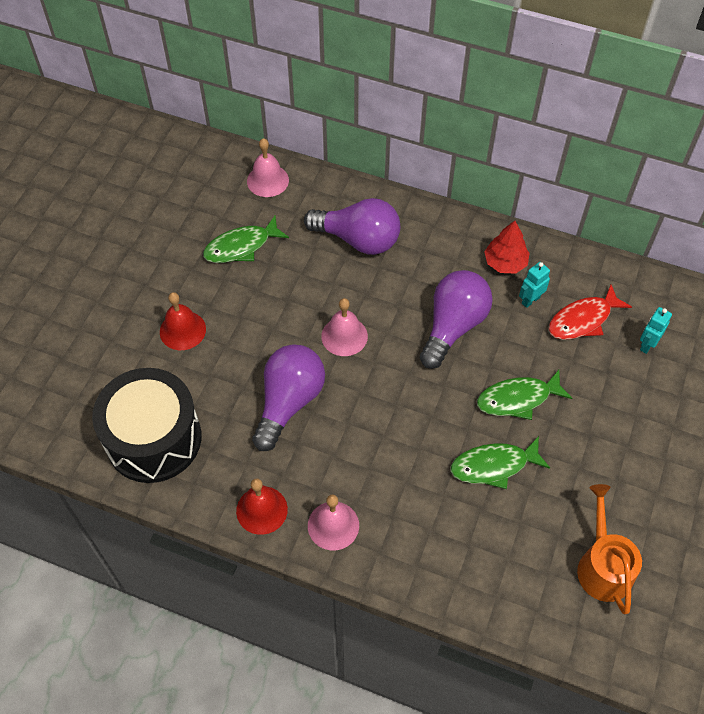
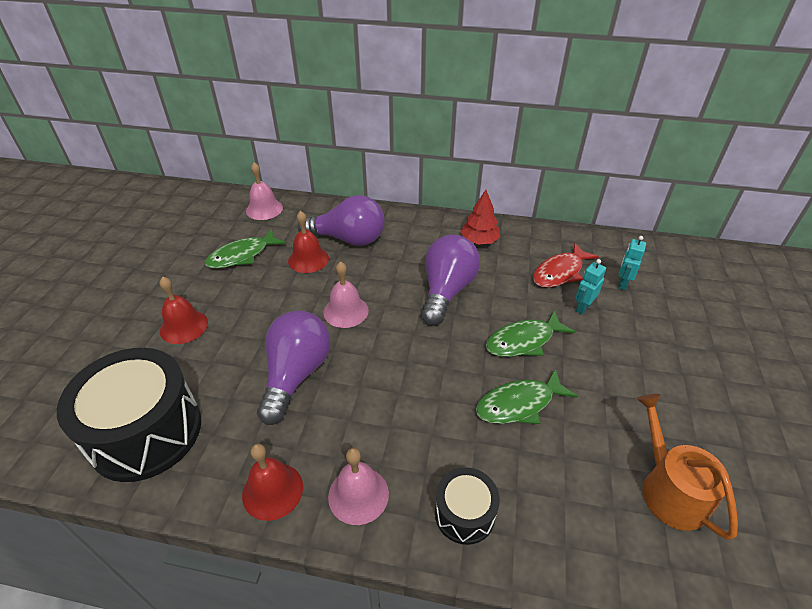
camera: 10 degrees left, 15 degrees down
turquoise robot [519,262,550,308] -> turquoise robot moved to [575,259,606,314]
none -> red bell [288,211,329,273]
none -> black drum [435,467,500,545]

